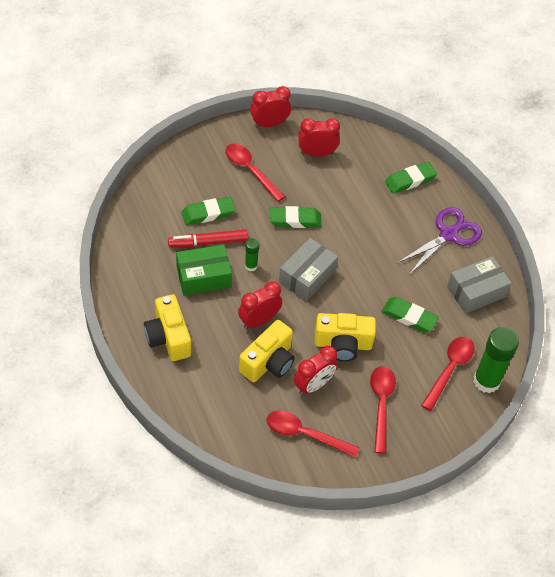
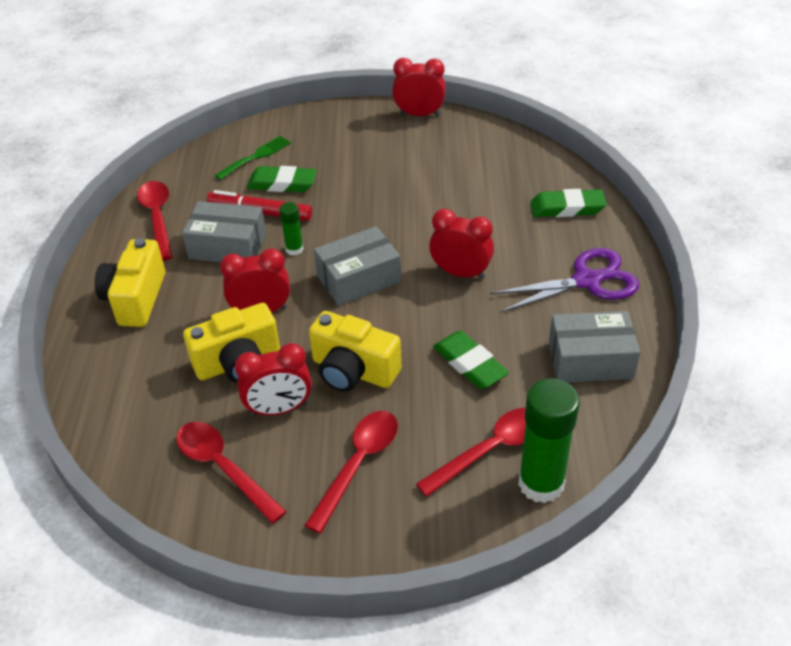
camera: 30 degrees right, 10 degrees down
green box [176,244,232,295] -> grey box [182,201,266,262]
red spoon [225,144,285,202] -> red spoon moved to [137,181,173,261]
green eraser [270,206,321,228] -> none
red clock [298,118,340,157] -> red clock moved to [429,209,494,279]
none -> green fork [215,136,291,180]

